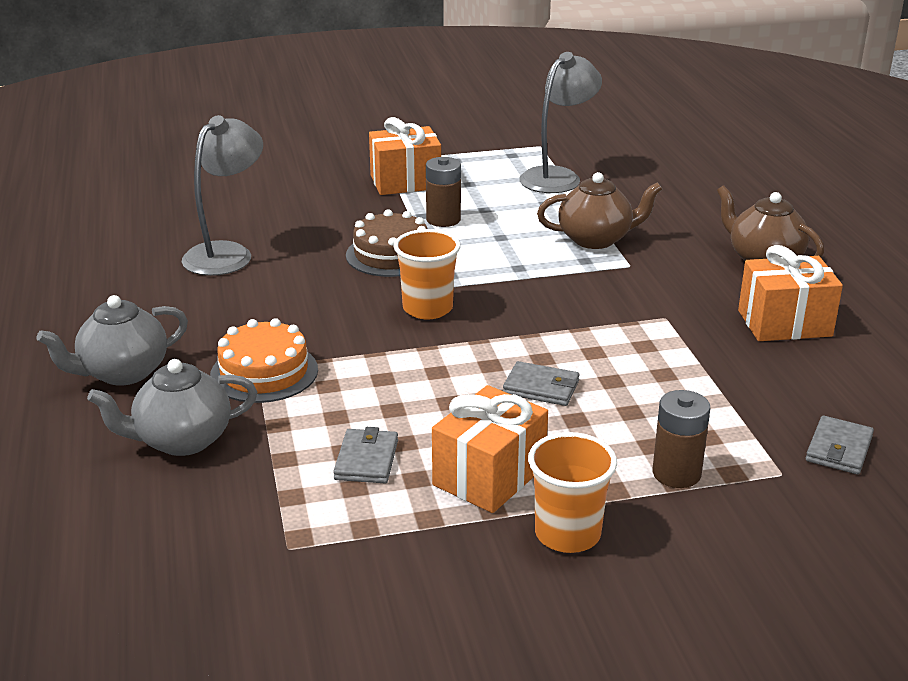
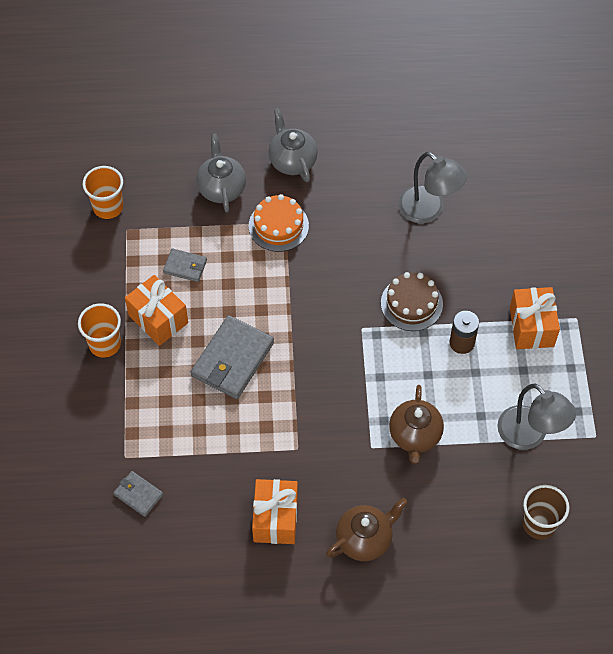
camera: 100 degrees right, 30 degrees up
orange cup [394,229,461,319] -> orange cup moved to [83,166,123,219]
grey wallet [503,361,580,406] -> grey wallet [191,315,274,399], size x1.91
brown battery [653,390,710,488] -> none
none -> brown cup [522,485,570,540]

